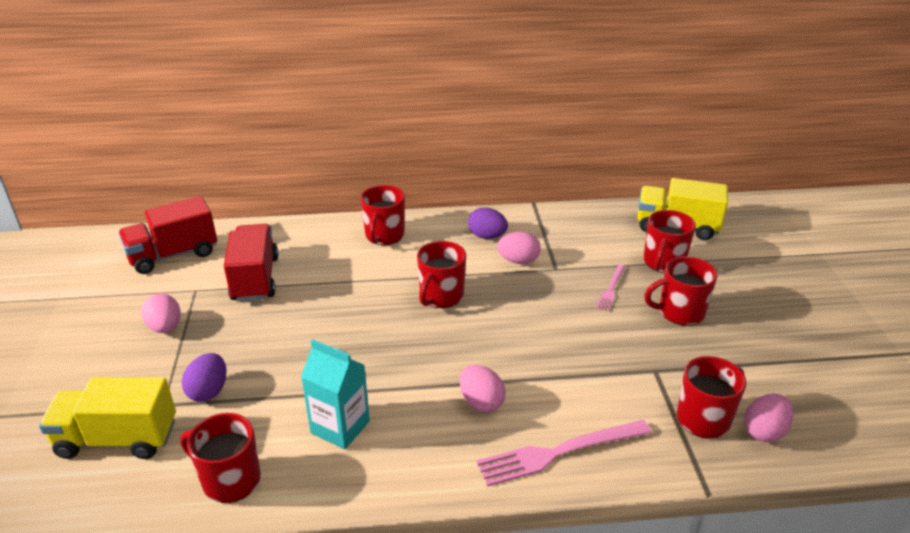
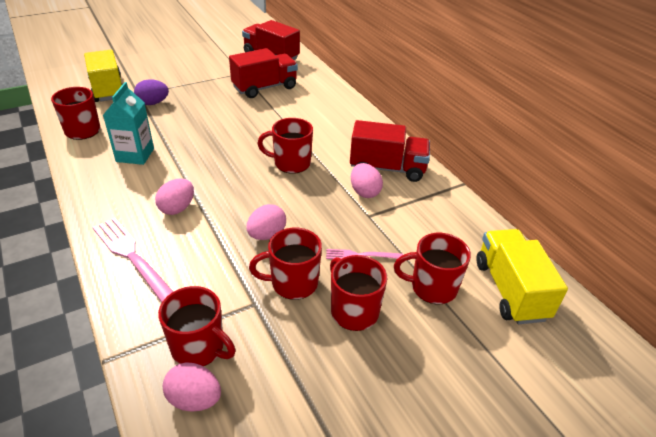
camera: 65 degrees right, 5 degrees up
pink egg [141,293,181,333] -> pink egg moved to [246,204,286,240]
red mug [361,185,405,245] -> red mug moved to [249,228,322,300]
purple egg [468,207,508,239] -> red truck [350,120,430,182]

